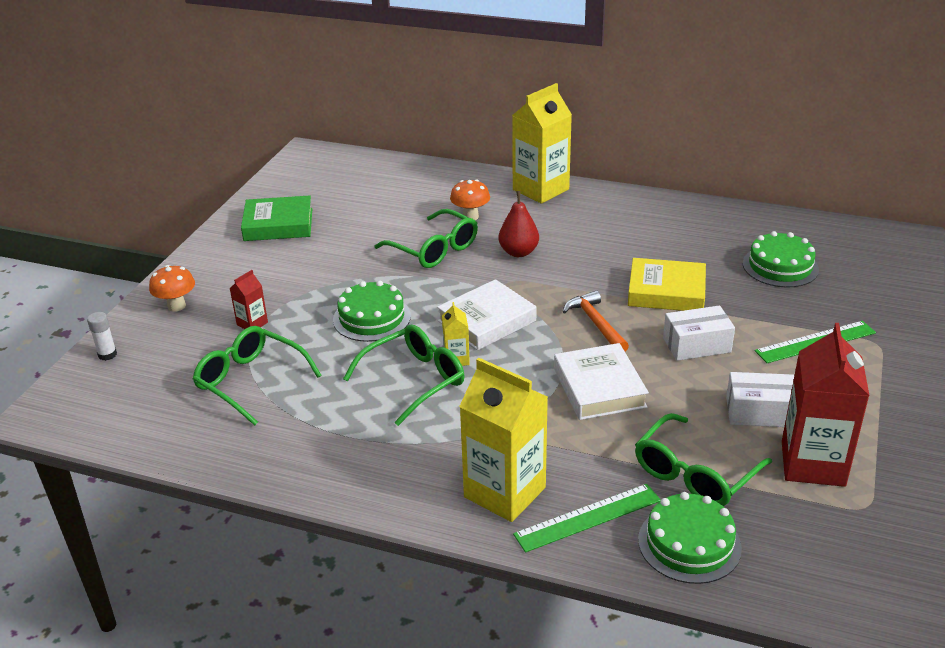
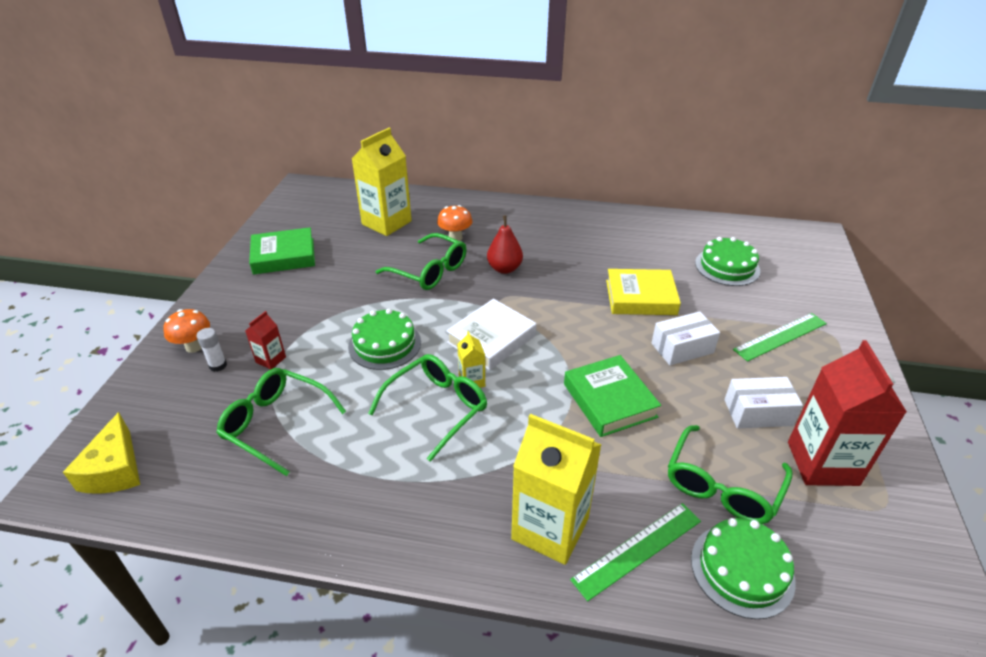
camera: 10 degrees left, 5 degrees up
white glue stick [87,312,117,361] -> white glue stick moved to [197,328,227,372]
yellow carton [512,83,572,204] -> yellow carton moved to [352,128,412,236]
white book [554,343,649,420] -> green book [564,355,661,437]
orange hammer [562,290,629,351] -> none
none -> yellow cheese [63,412,140,494]

